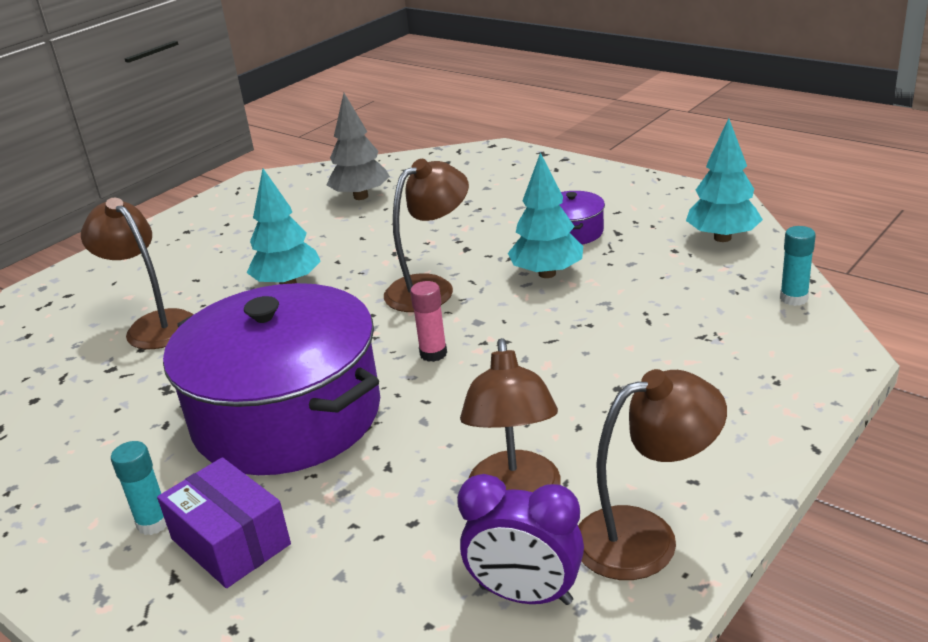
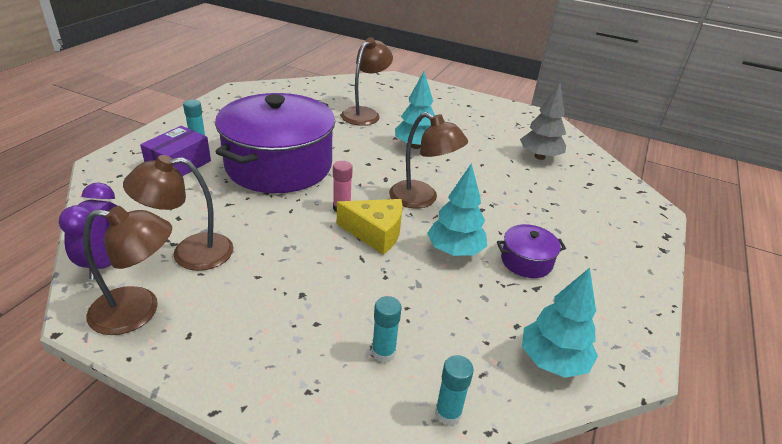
camera: 70 degrees right, 5 degrees up
brown lamp [578,369,727,580] -> brown lamp turned 60 degrees counterclockwise [83,206,172,335]
none -> yellow cheese [337,199,403,255]
none -> turquoise glue stick [372,296,402,363]

